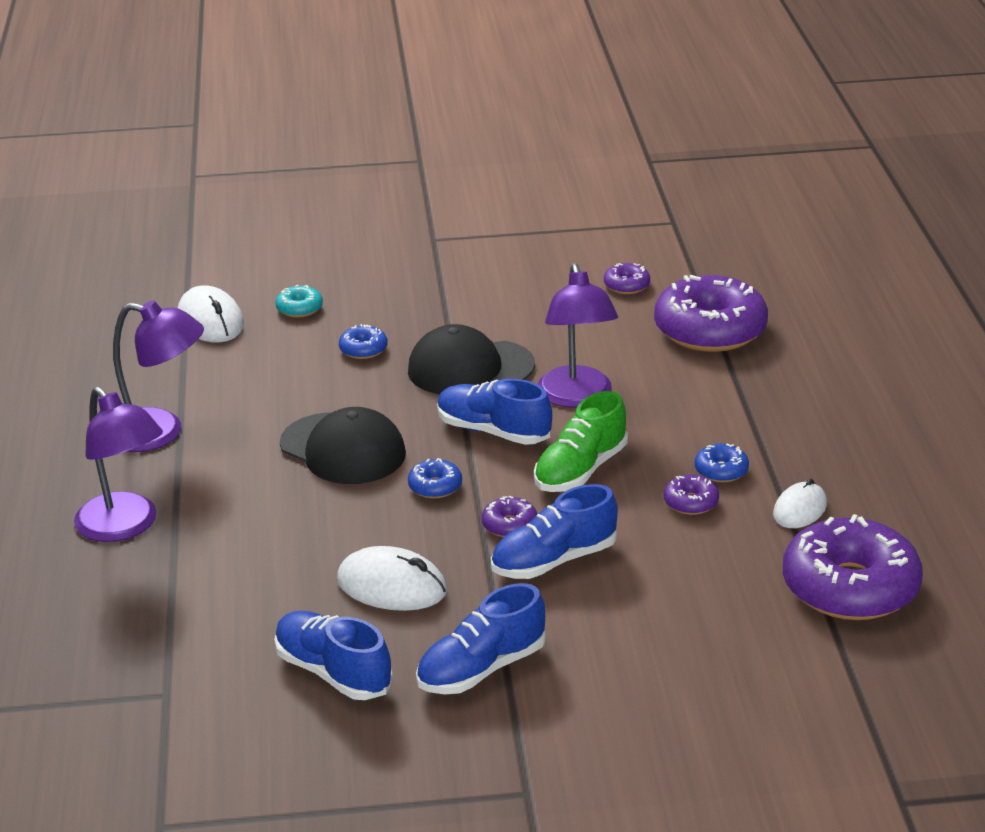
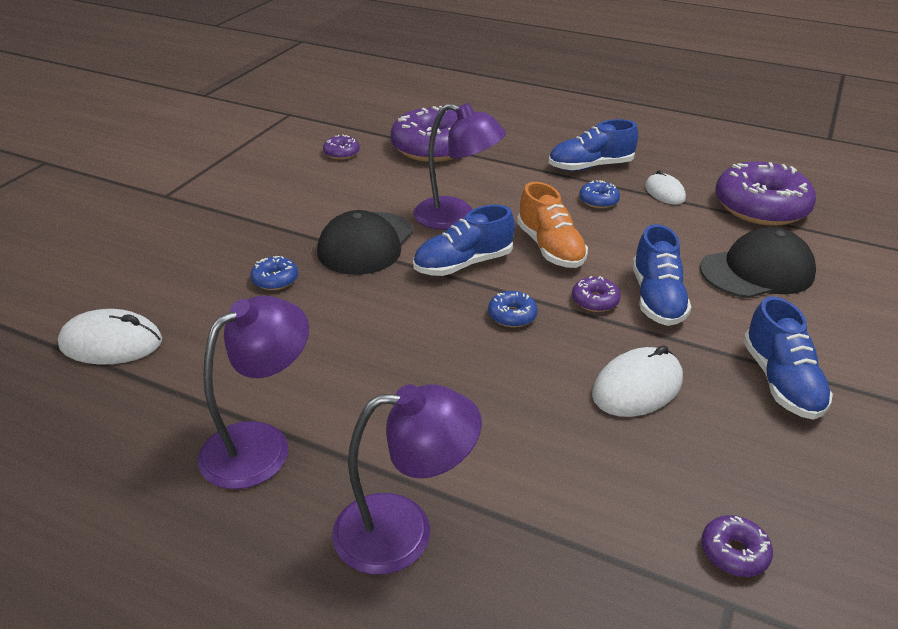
camera: 60 degrees left, 5 degrees up
blue shoe [274,611,393,700] -> blue shoe moved to [549,119,638,171]
turquoise donut [275,285,323,318] -> none
black cap [280,407,406,484] -> black cap moved to [700,227,816,298]
green shoe [534,391,628,492] -> orange shoe [517,182,588,268]
purple donut [663,475,719,515] -> purple donut moved to [702,515,773,577]

